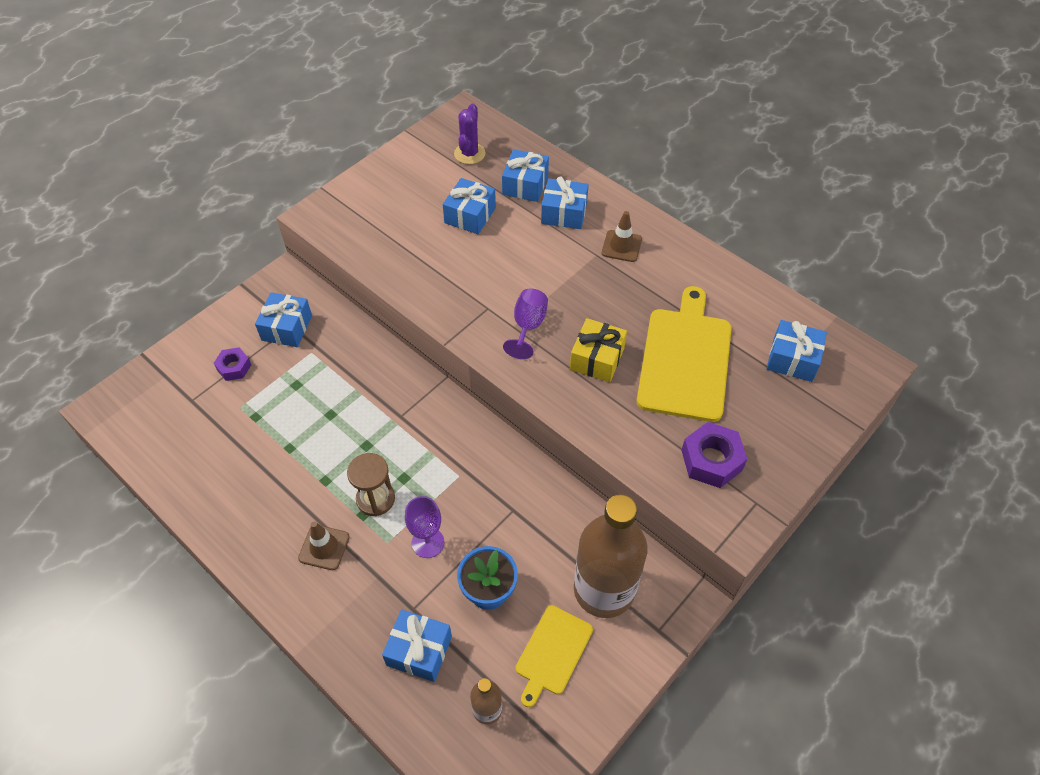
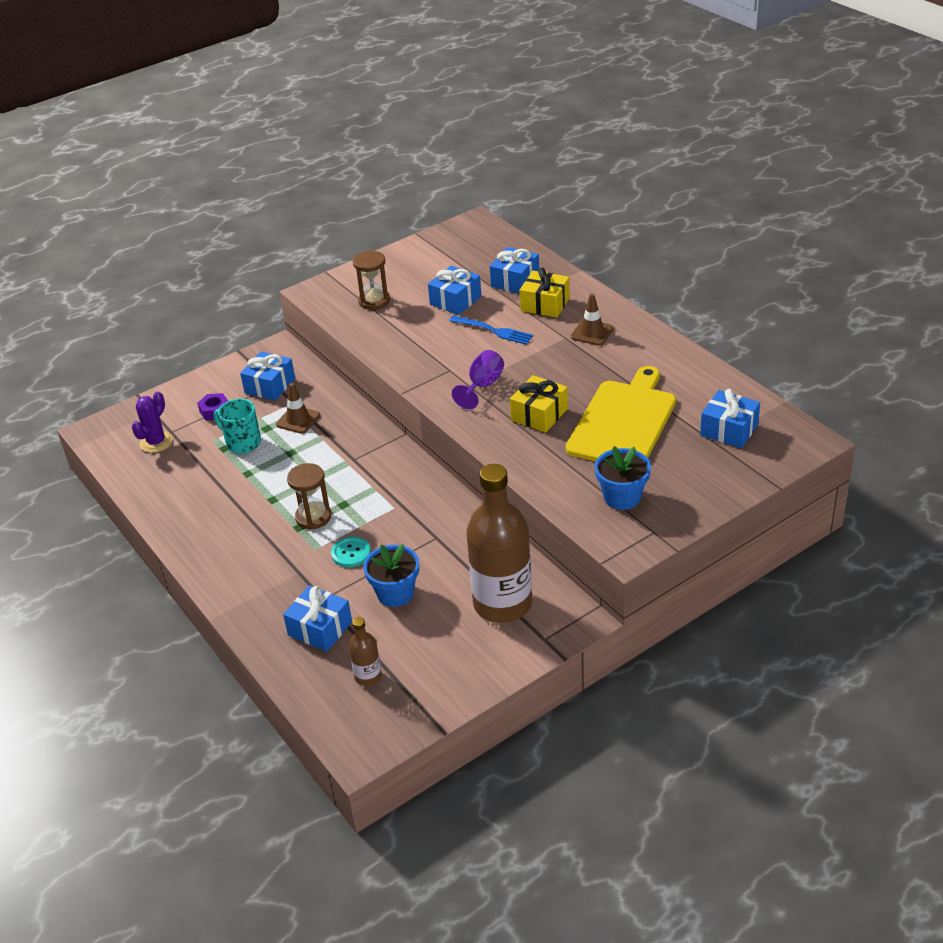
camera: 15 degrees right, 15 degrees down
brown traffic cone [298,521,350,570] -> brown traffic cone moved to [276,383,320,434]
purple goblet [405,496,444,558] -> turquoise button [331,536,371,567]
purple cactus [454,103,486,164] -> purple cactus moved to [132,391,173,453]
yellow cutting board [516,605,593,707] -> none
blue gift [541,176,589,229] -> yellow gift [520,267,570,318]
purple nut [681,422,747,488] -> blue flower pot [595,446,651,510]
none -> turquoise mug [214,399,261,454]
none -> brown hourglass [353,251,390,310]
none -> blue fork [449,316,533,345]

